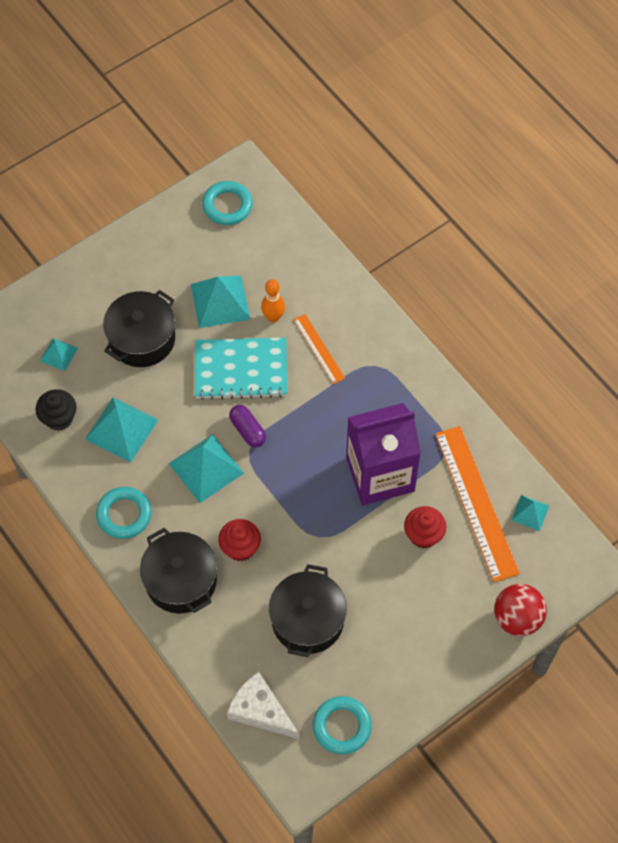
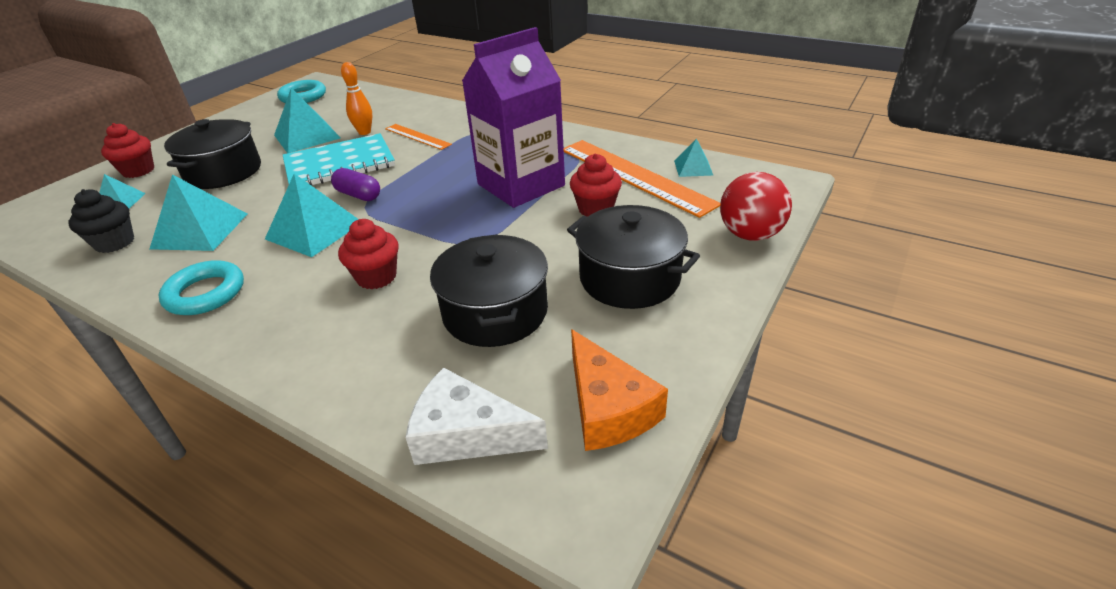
camera: 20 degrees left, 25 degrees down
black pot [140,528,217,614] -> black pot moved to [567,205,700,309]
turquoise ring [313,696,372,754] -> orange cheese [571,329,668,451]
none -> red cupcake [101,123,154,178]

